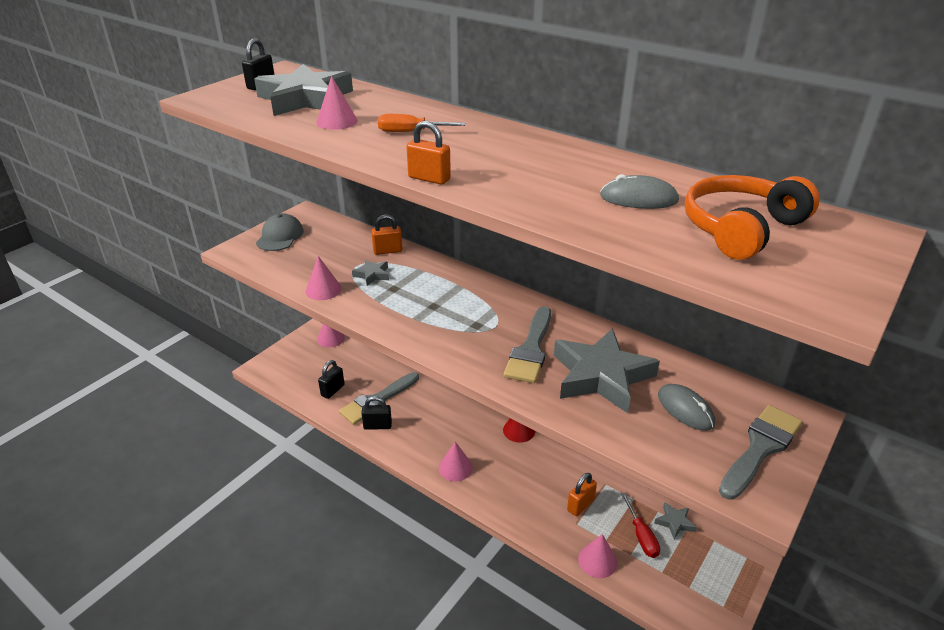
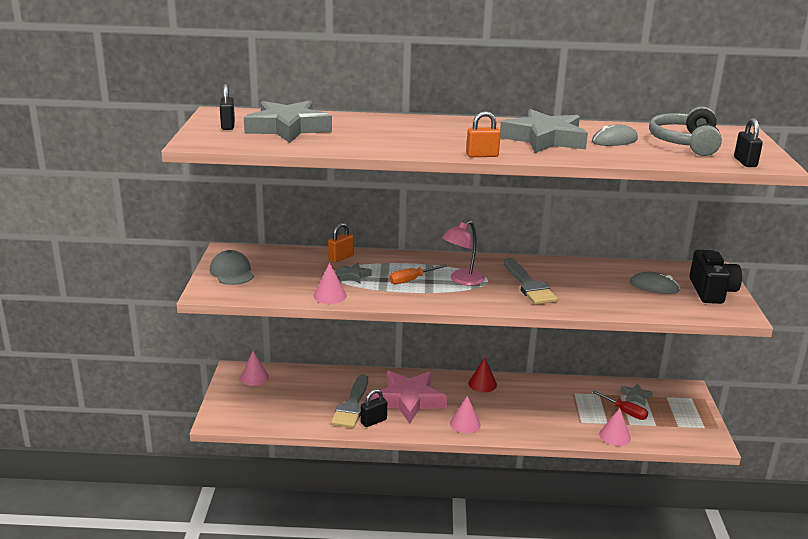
camera: 35 degrees left, 10 degrees down
pink cone [316,76,358,130] -> none
black padlock [318,360,345,399] -> black padlock moved to [734,118,763,167]
orange screwdriver [378,114,465,132] -> orange screwdriver moved to [389,264,447,284]
grey star [554,328,660,413] -> grey star moved to [500,109,588,153]
orange padlock [567,473,597,516] -> none
orange headphones [685,175,820,260] -> grey headphones [649,106,722,156]
grey brush [719,405,802,500] -> black camera [689,250,742,304]
none -> pink star [372,371,447,424]
none -> pink lamp [442,221,485,286]

